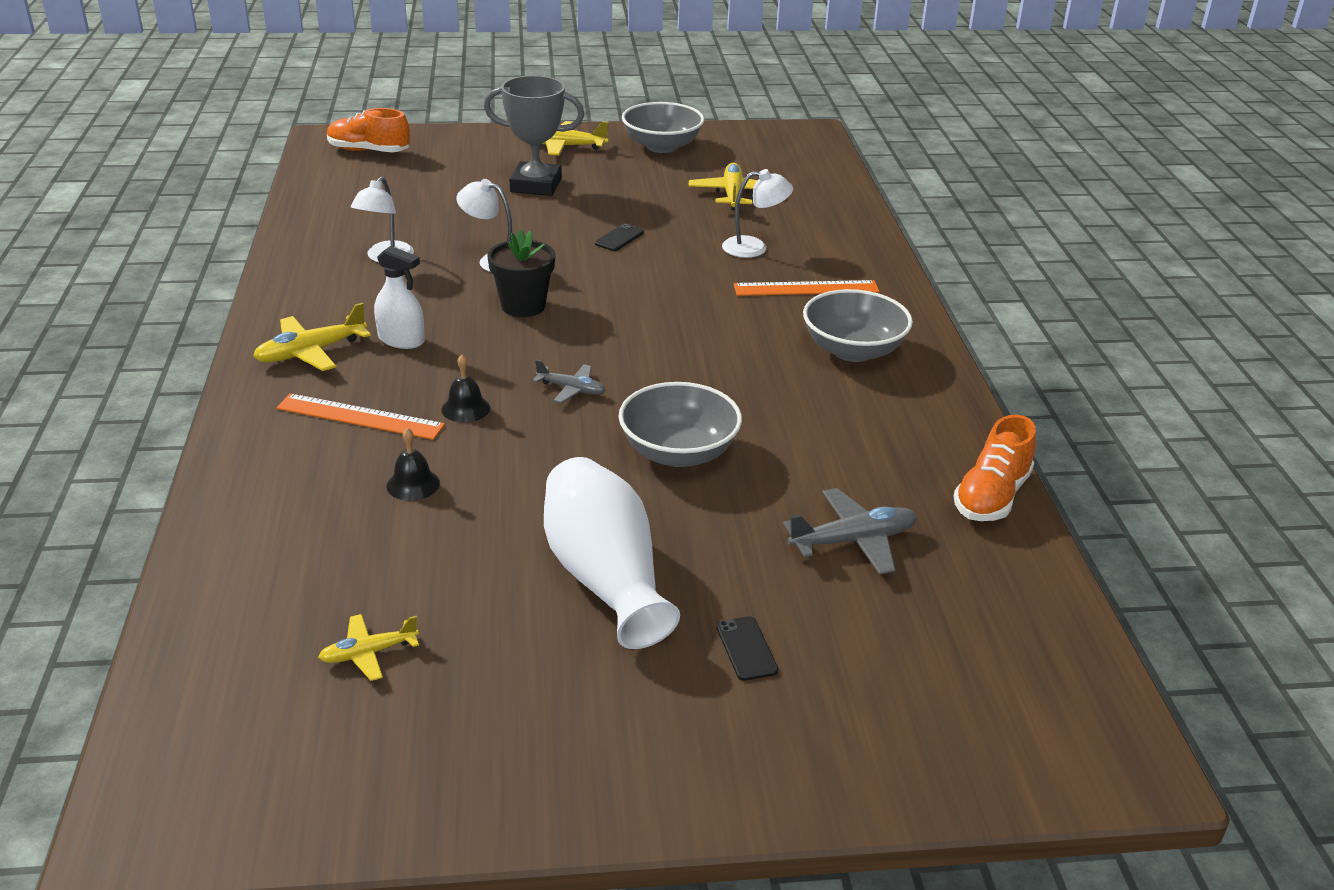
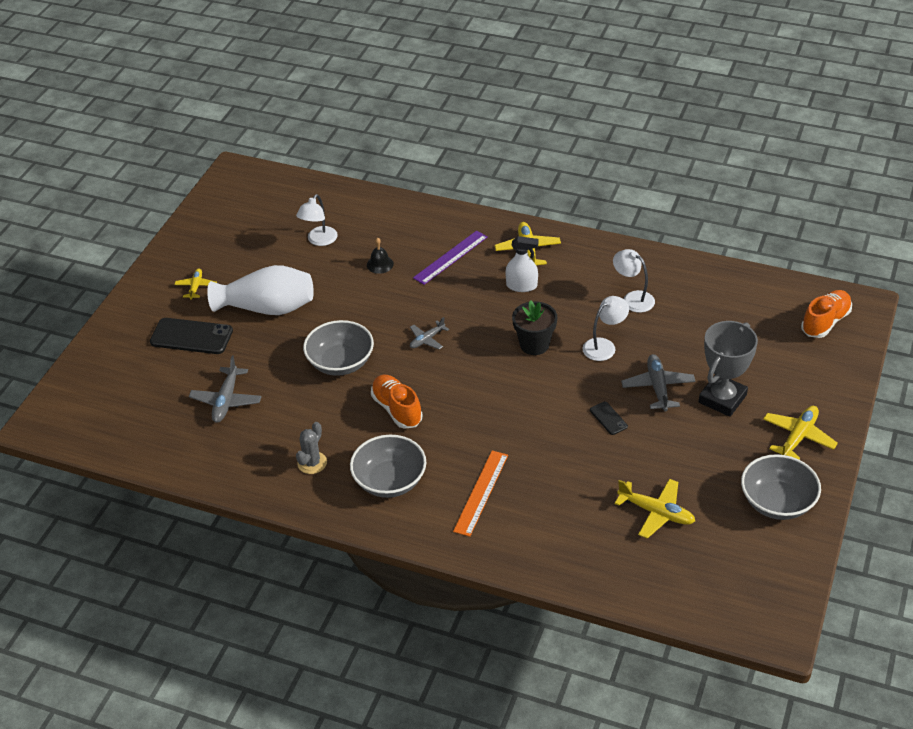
camera: 120 degrees right, 10 degrees up
orange ruler [276,393,445,440] -> purple ruler [413,231,488,285]
yellow plane [318,614,419,681] -> yellow plane moved to [174,269,217,300]
white spray bottle [374,246,425,349] -> white spray bottle turned 135 degrees counterclockwise [505,236,539,292]
black bell [441,355,490,423] -> none
black phone [716,616,778,681] -> black phone [150,318,233,354], size x2.01
white lamp [722,169,793,258] -> white lamp moved to [296,194,338,246]
orange shoe [953,415,1036,521] -> orange shoe moved to [371,375,423,429]
none -> grey cactus [296,422,327,474]
none -> grey plane [621,354,696,411]

